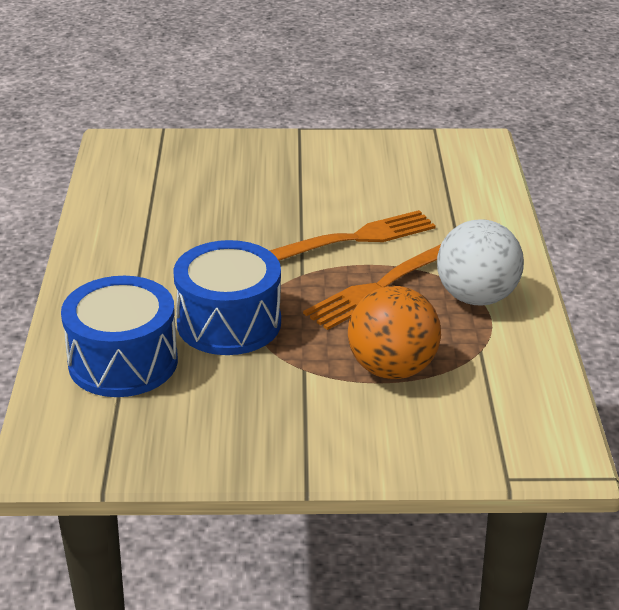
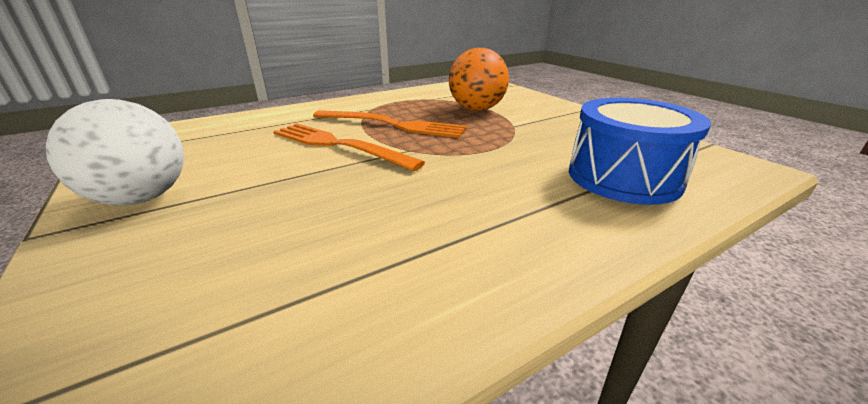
camera: 120 degrees left, 5 degrees down
blue drum [173,240,281,355] -> none
white ball [437,219,524,306] -> white ball moved to [46,99,184,206]

